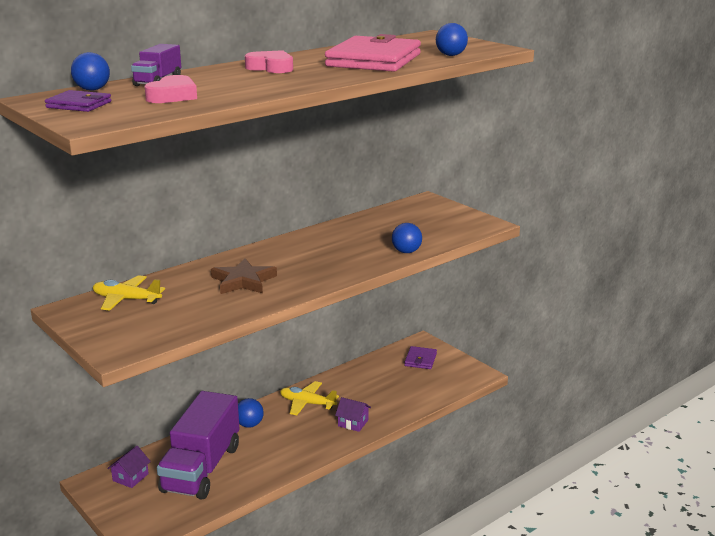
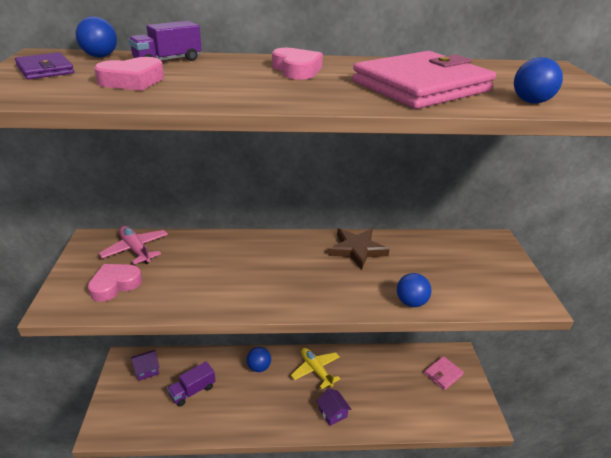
camera: 35 degrees right, 10 degrees up
yellow plane [93,275,165,311] -> pink plane [99,226,168,264]
purple truck [157,391,240,500] -> purple truck [167,361,215,407], size x0.49
brown star [211,258,277,294] -> brown star moved to [329,229,390,270]
purple wallet [404,346,437,369] -> pink wallet [424,356,464,390]
none -> pink heart [88,264,142,302]

